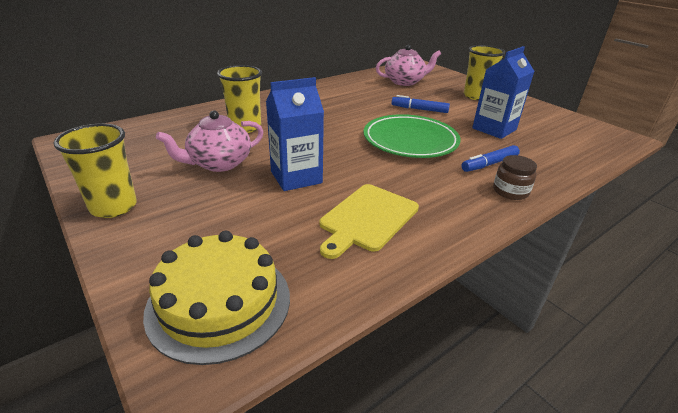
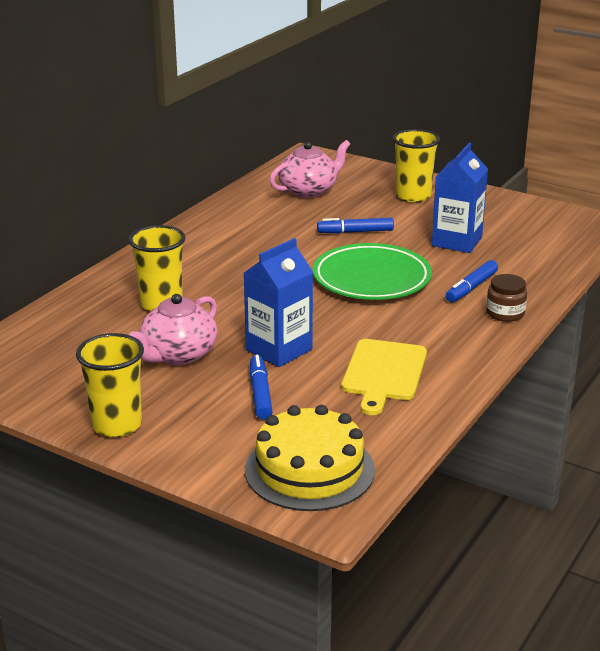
camera: 20 degrees left, 5 degrees down
none -> blue marker [250,355,273,420]

